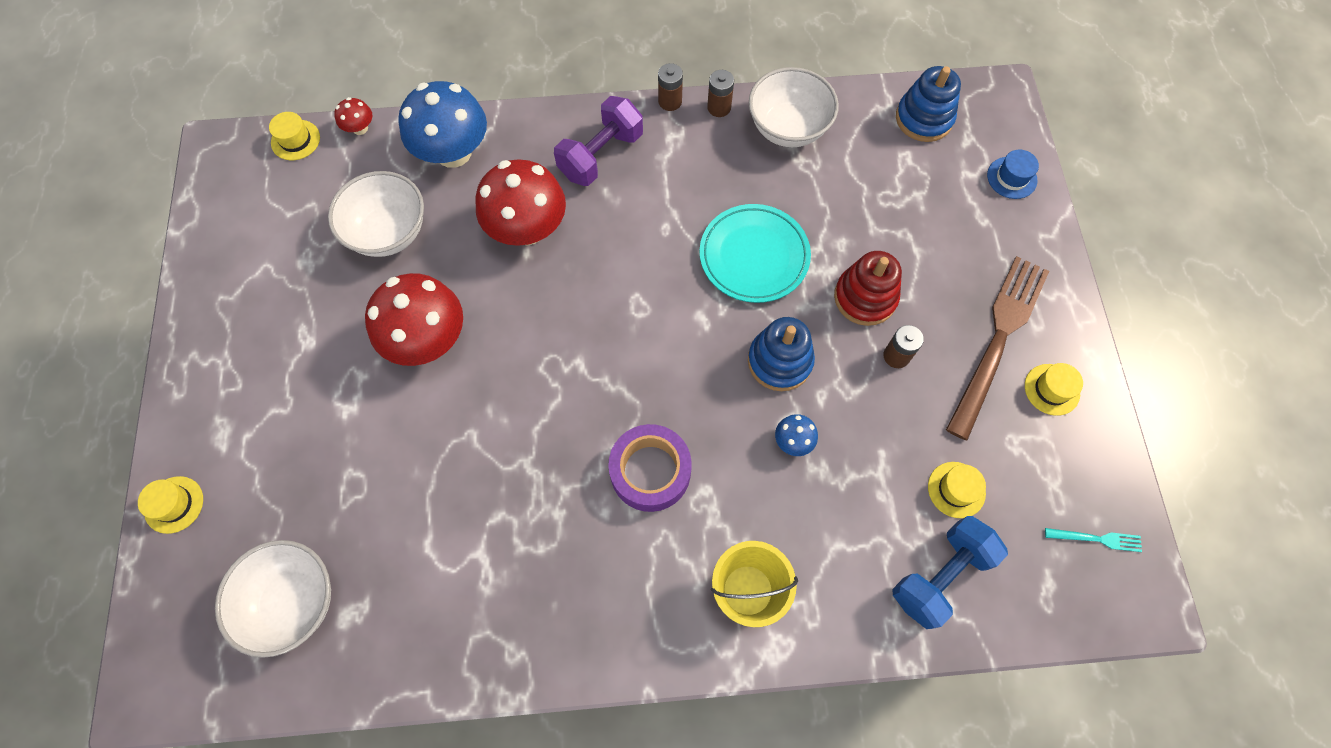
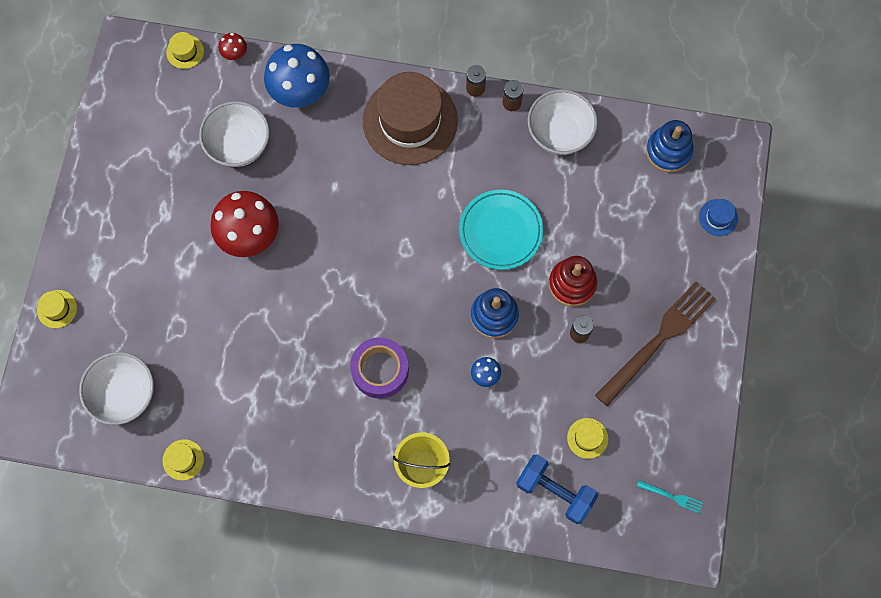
camera: 15 degrees right, 5 degrees up
red mushroom [475,159,566,246] -> none
purple dumbbell [554,96,643,186] -> brown hat [363,72,458,165]
blue dumbbell [893,516,1008,629] -> blue dumbbell turned 60 degrees clockwise [516,454,598,524]
yellow hat [1025,363,1083,416] -> yellow hat moved to [162,439,204,481]

